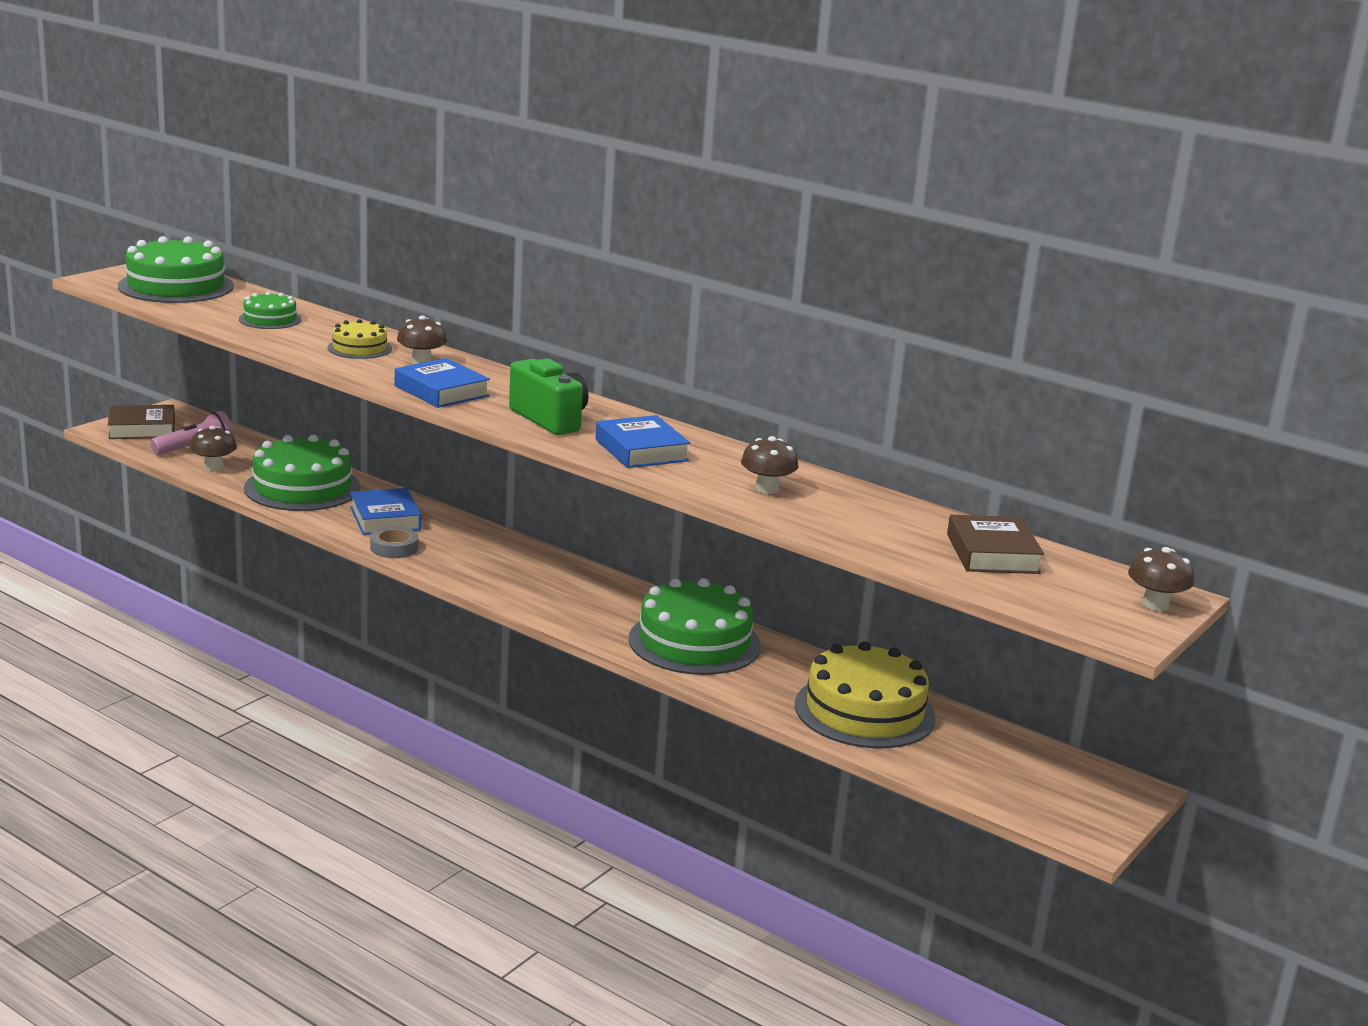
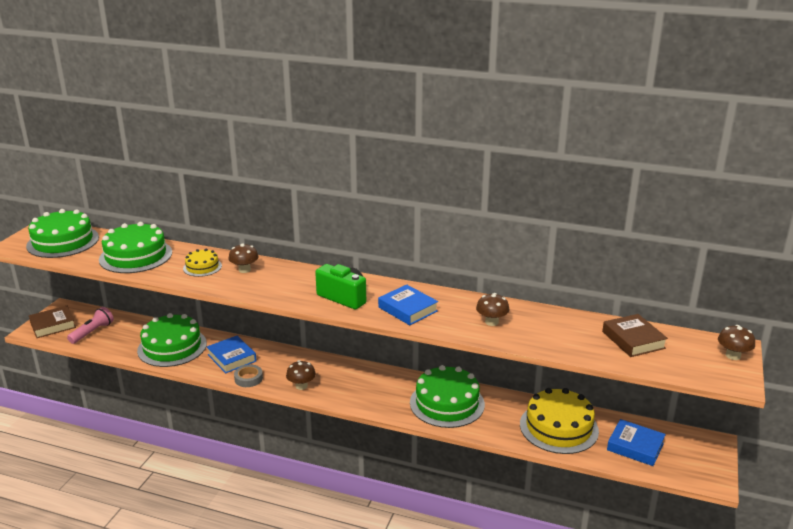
camera: 15 degrees left, 5 degrees up
brown mushroom [190,425,237,471] -> brown mushroom moved to [286,360,316,390]
green cake [239,292,301,329] -> green cake [99,222,172,273], size x1.91
blue book [395,358,490,408] -> blue book moved to [607,419,666,466]

